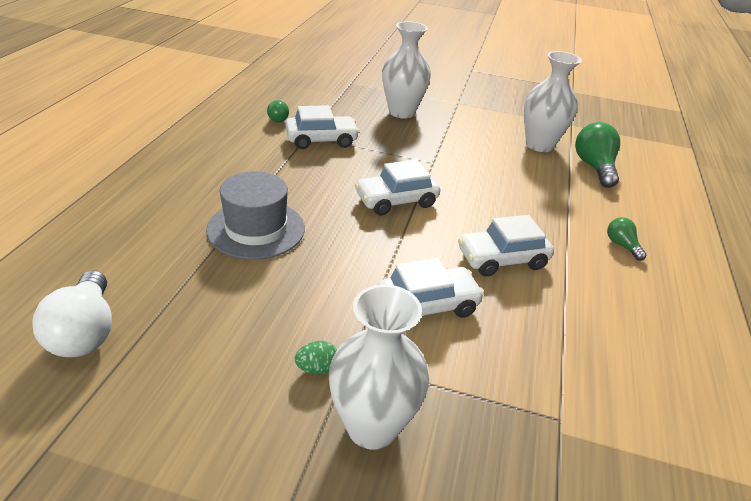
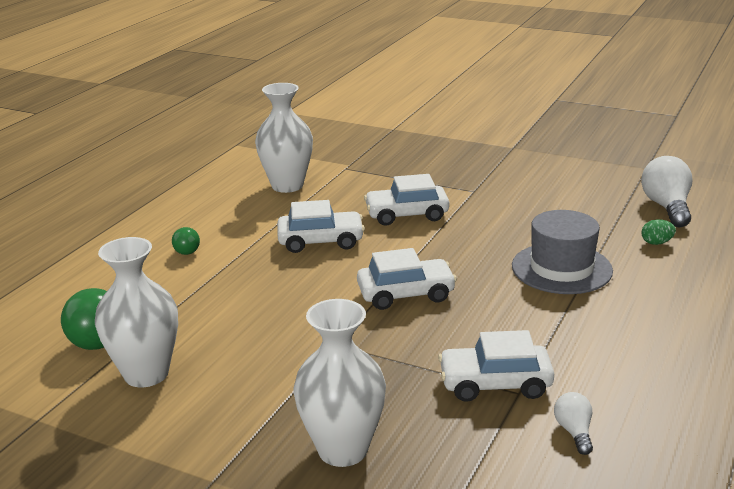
camera: 165 degrees left, 10 degrees down
green light bulb [267,100,289,122] -> white light bulb [554,392,593,455]
green egg [295,341,337,375] -> green egg moved to [641,219,676,245]
white vase [329,284,429,450] -> white vase moved to [255,83,313,193]

